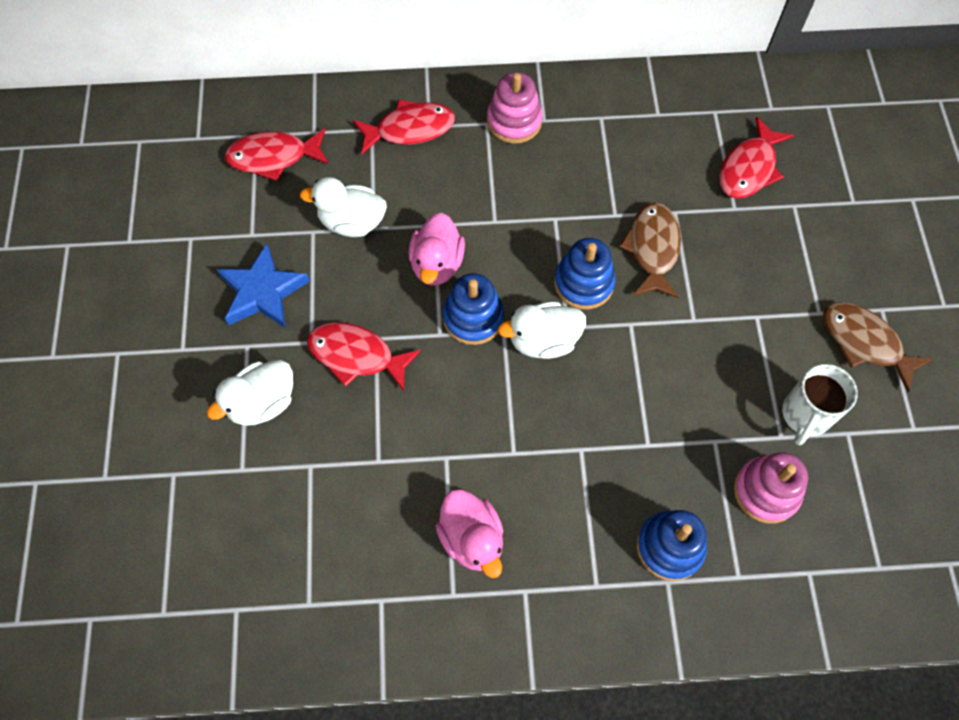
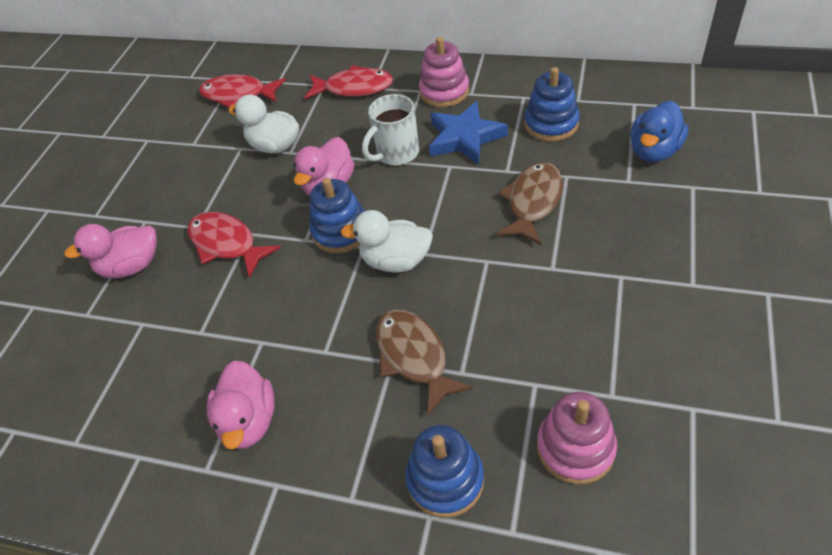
camera: 25 degrees right, 15 degrees down
white duck [207,360,293,426] -> pink duck [64,224,157,278]
blue star [216,243,310,328] -> blue star moved to [429,101,508,165]
blue stacking toy [554,238,616,309] -> blue stacking toy moved to [524,67,579,142]
red fish [719,117,794,199] -> blue duck [630,101,689,162]
white mug [782,364,858,445] -> white mug moved to [362,94,419,165]
brown fish [823,302,934,393] -> brown fish moved to [376,309,473,416]

